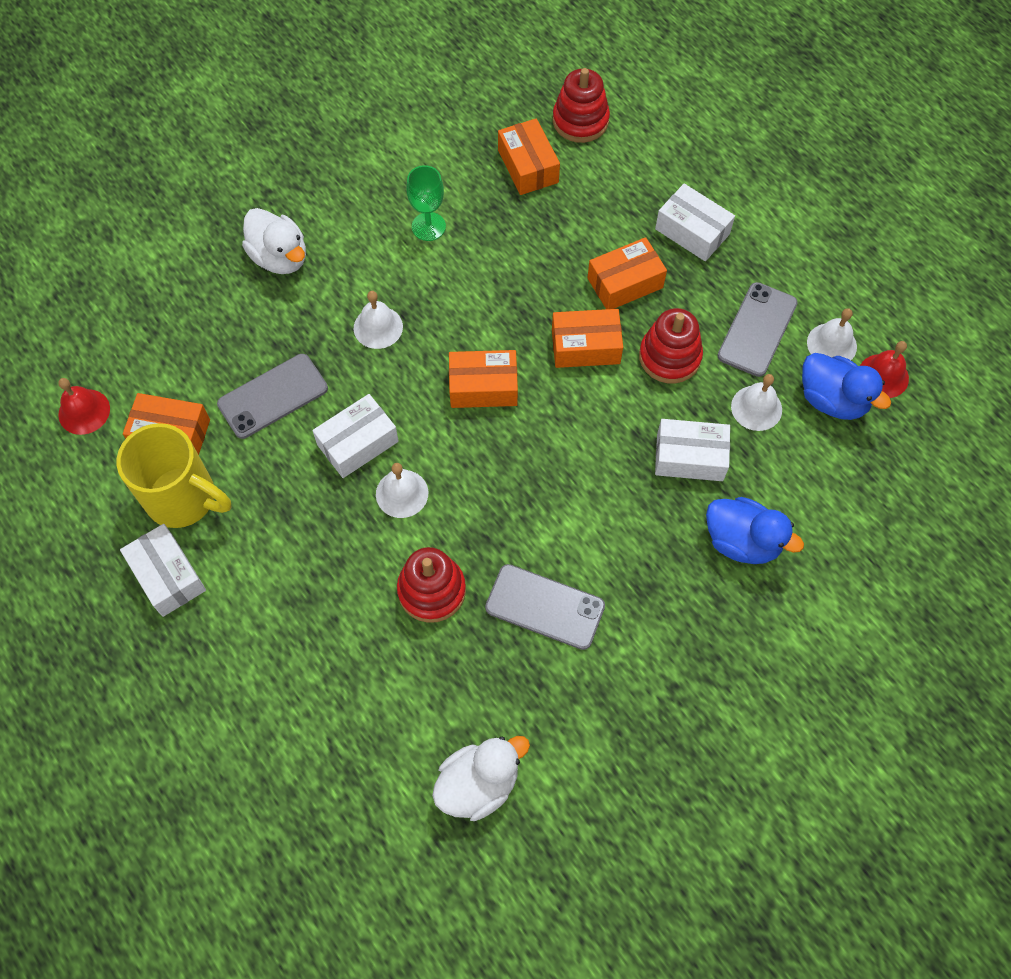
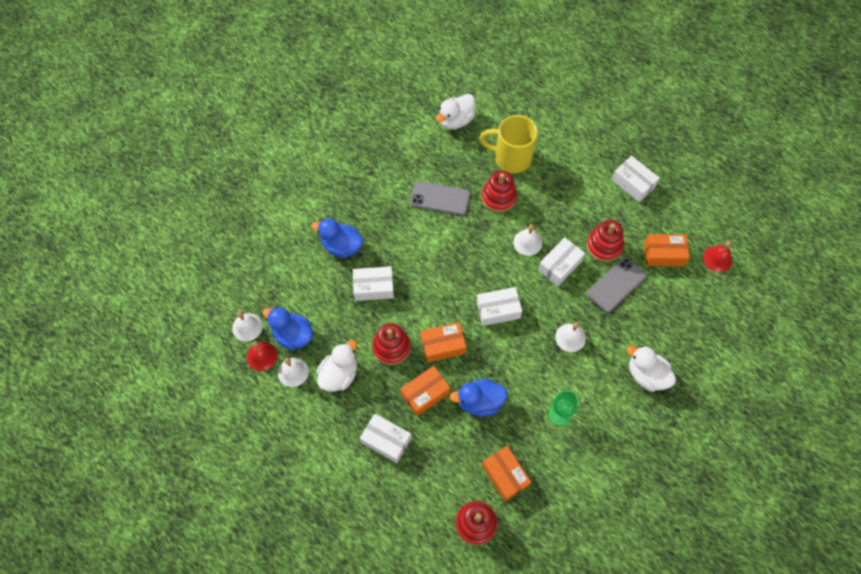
camera: 170 degrees right, 0 degrees up
yellow mug [117,423,232,528] -> yellow mug moved to [479,115,538,173]
orange box [449,350,518,408] -> white box [477,287,522,326]
grey phone [717,282,798,377] -> white duck [316,340,357,392]
white bell [731,374,782,431] -> white bell moved to [232,311,263,341]
none -> blue duck [450,379,508,417]
none -> red stacking toy [586,220,624,262]

